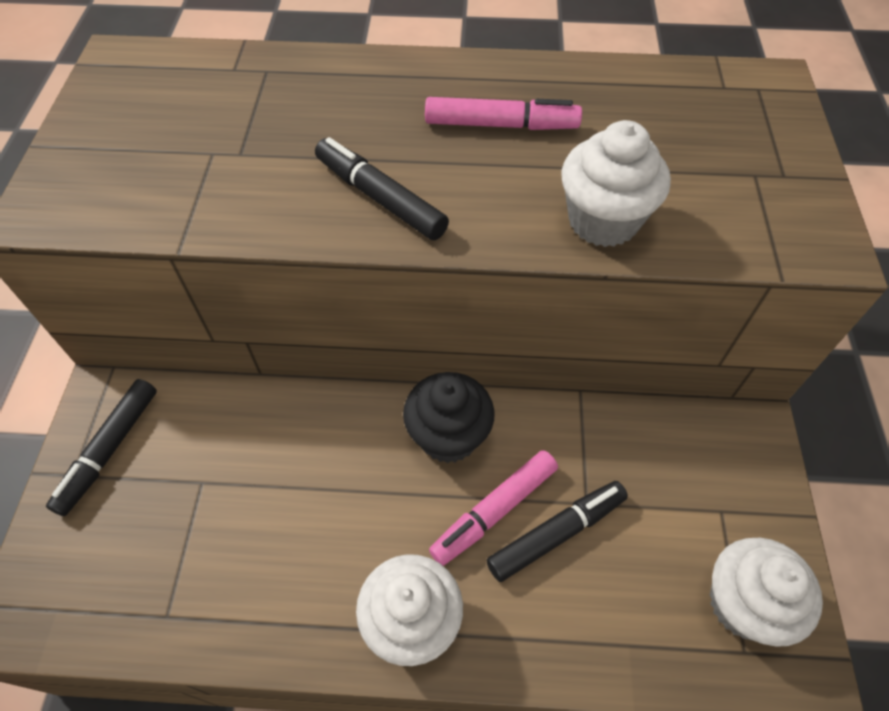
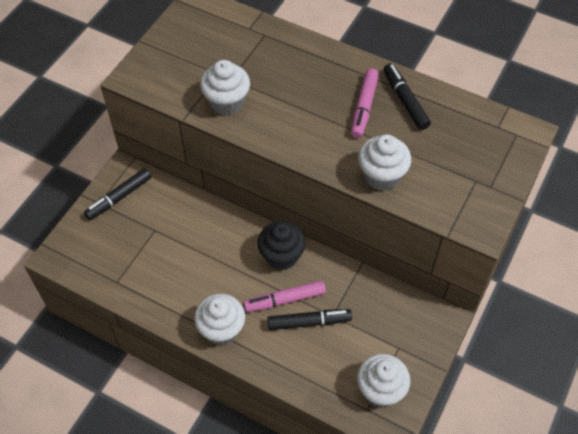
camera: 25 degrees right, 0 degrees up
black marker [315,137,449,240] -> black marker moved to [383,64,431,130]
pink marker [425,97,582,130] -> pink marker turned 75 degrees clockwise [351,68,379,138]
none -> white cupcake [200,60,250,115]

